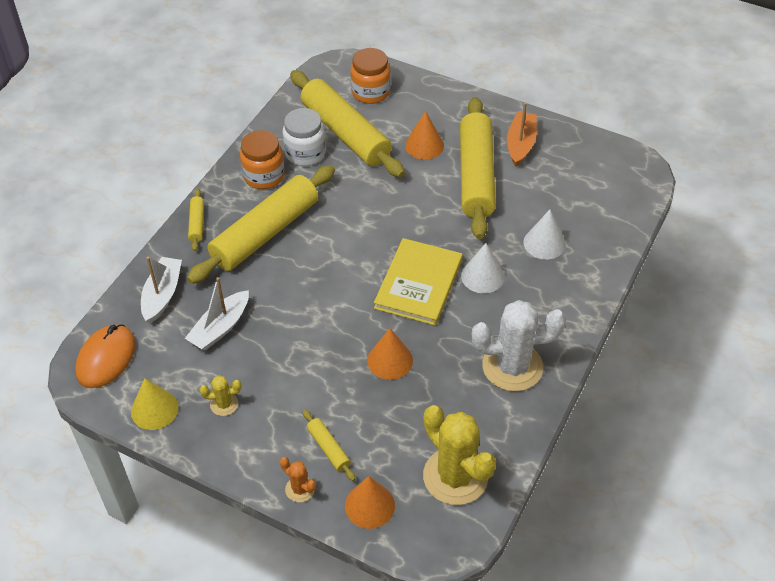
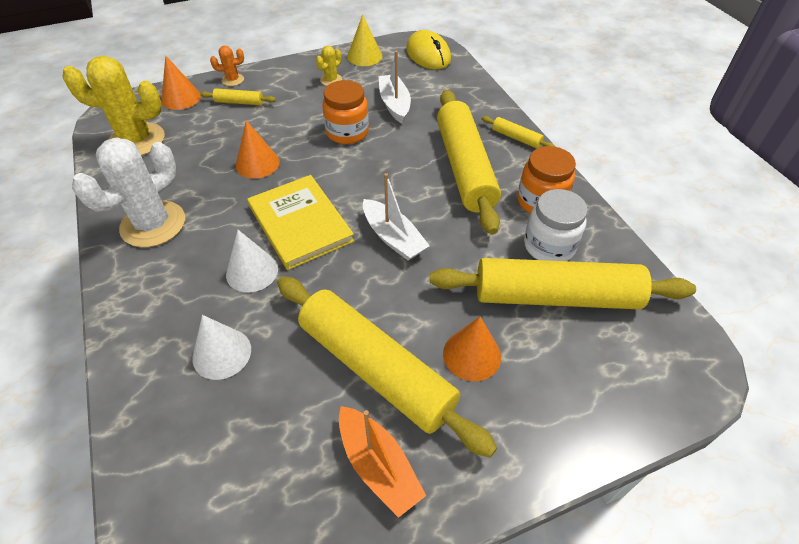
camera: 130 degrees right, 0 degrees up
orange mouse [75,324,136,388] -> yellow mouse [406,30,451,70]
white boat [141,257,182,323] -> white boat moved to [363,173,430,260]
orange jar [350,48,391,104] -> orange jar moved to [322,80,369,144]

